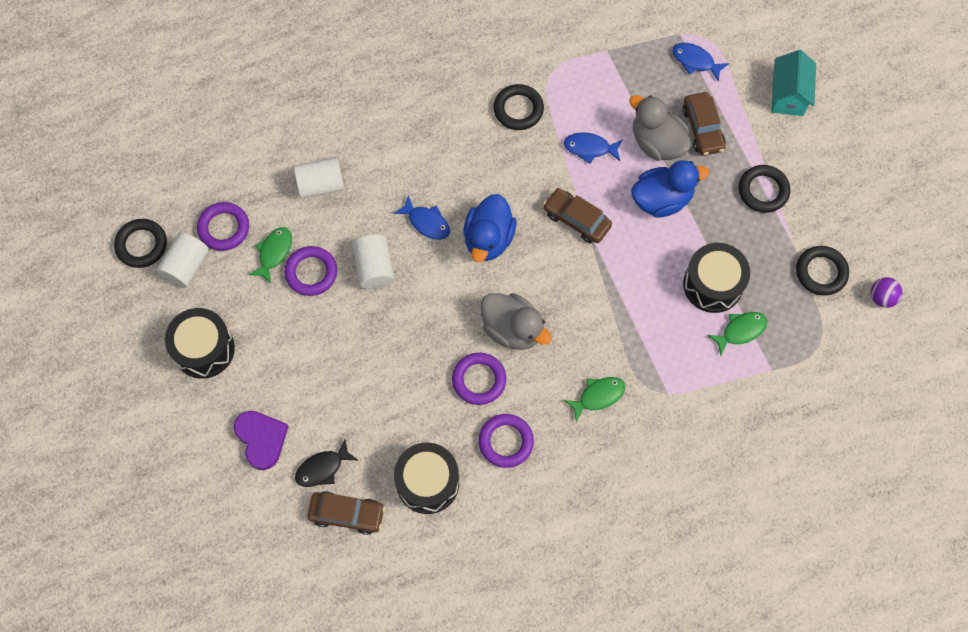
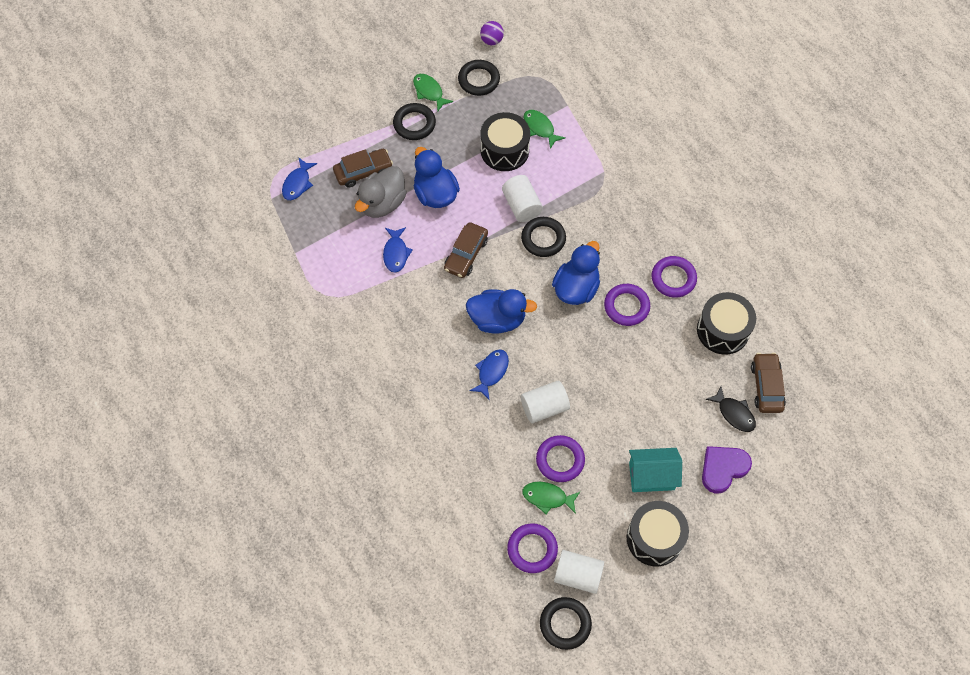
camera: 100 degrees left, 5 degrees down
white cylinder [294,157,344,199] -> white cylinder moved to [502,175,543,222]
grey duck [481,293,552,350] -> blue duck [552,241,600,305]
black ring [493,84,544,130] -> black ring moved to [521,217,566,257]
green fish [563,377,625,422] -> green fish moved to [413,74,454,111]
turquoise house [771,50,816,116] -> turquoise house moved to [629,448,682,492]

